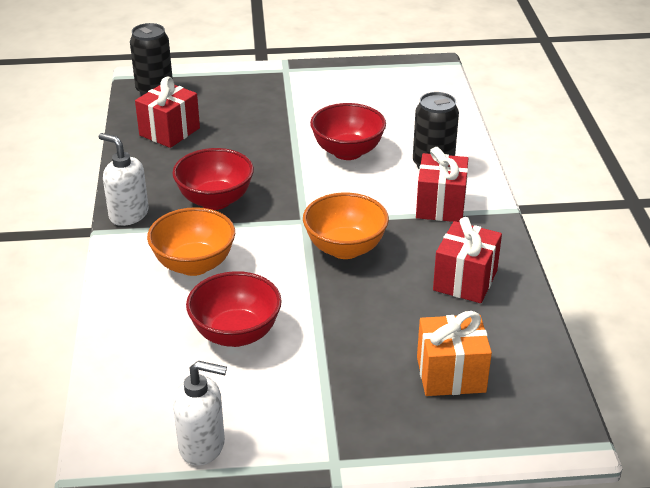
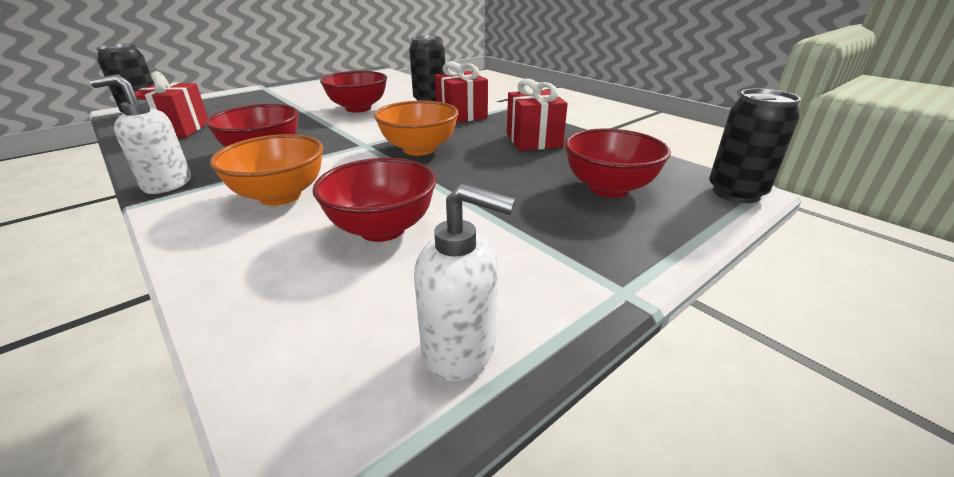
camera: 35 degrees left, 5 degrees down
white soap dispenser [173,361,227,466] -> white soap dispenser turned 45 degrees clockwise [414,184,516,382]
orange gift [417,311,492,396] -> red bowl [564,129,671,198]
none -> black can [709,89,801,203]

